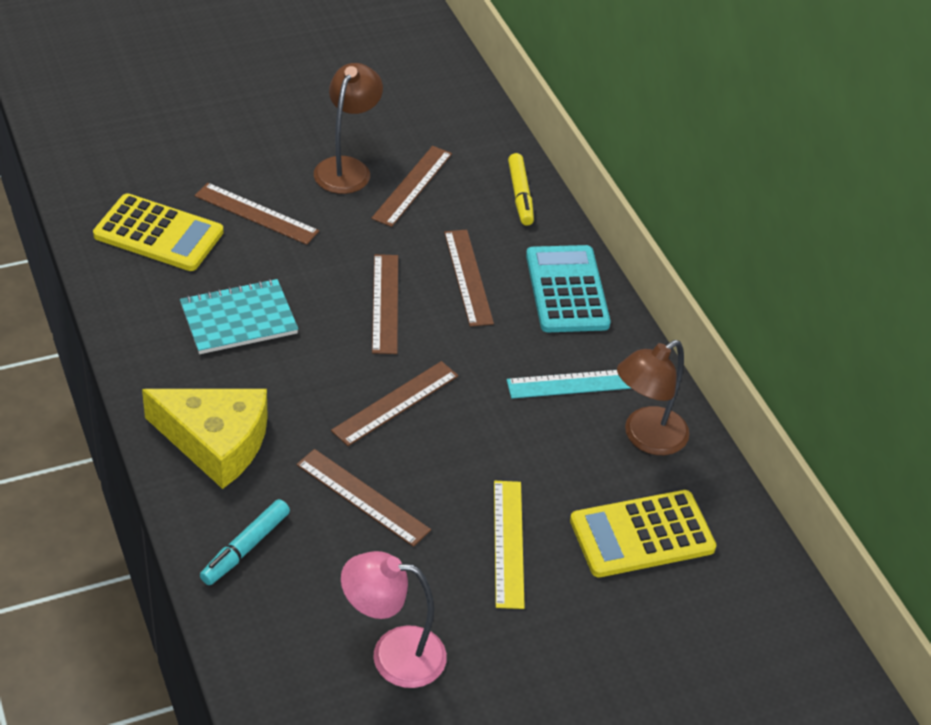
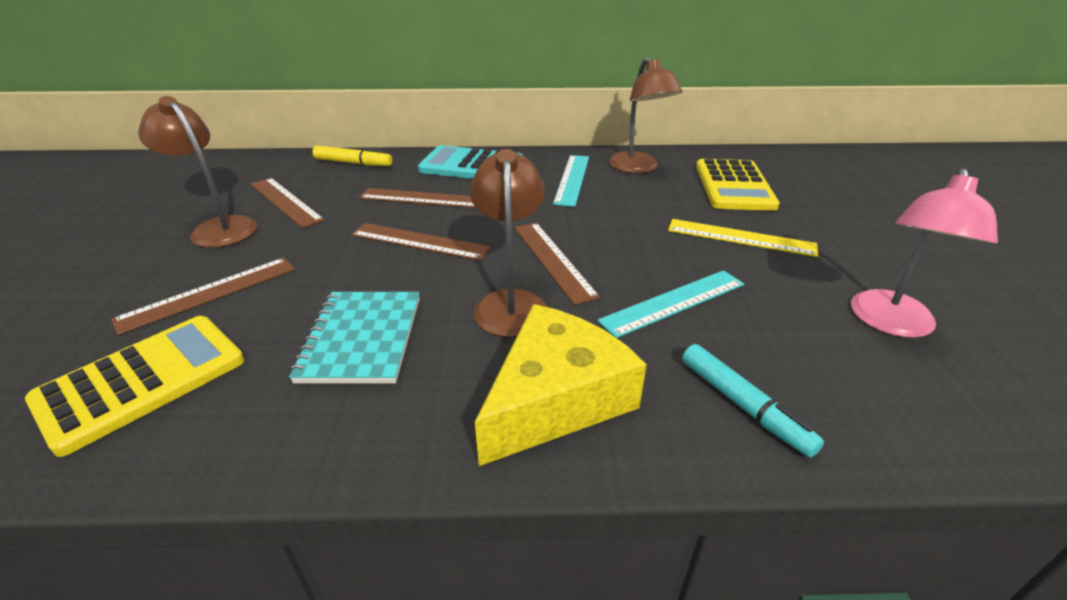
camera: 65 degrees left, 10 degrees down
brown ruler [296,449,431,547] -> turquoise ruler [597,270,744,338]
none -> brown lamp [470,149,548,337]

